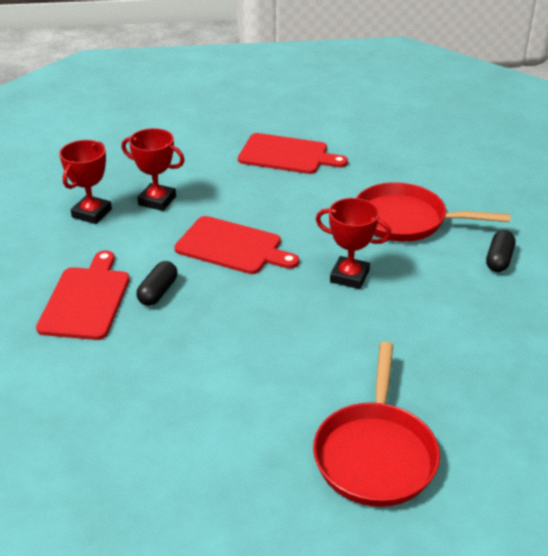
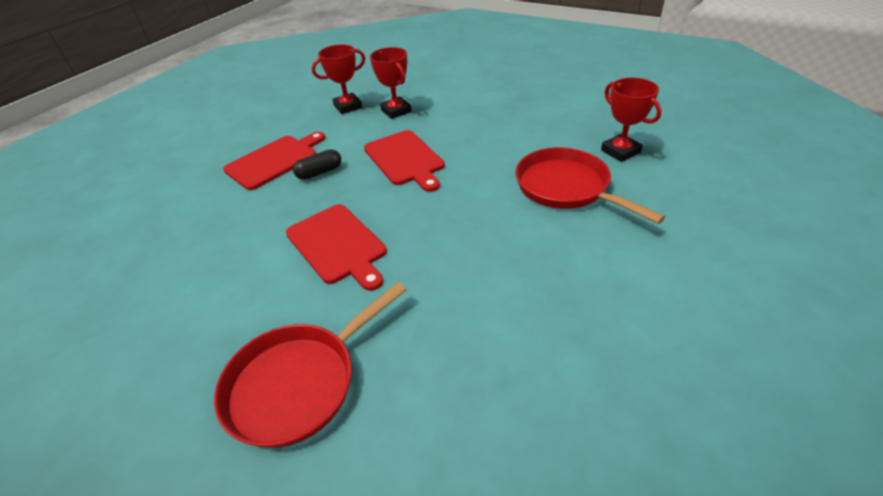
camera: 40 degrees right, 5 degrees up
red cutting board [238,133,348,174] -> red cutting board moved to [286,204,387,291]
red trophy [316,198,391,289] -> red trophy moved to [601,78,662,162]
black capsule [486,230,515,272] -> none

